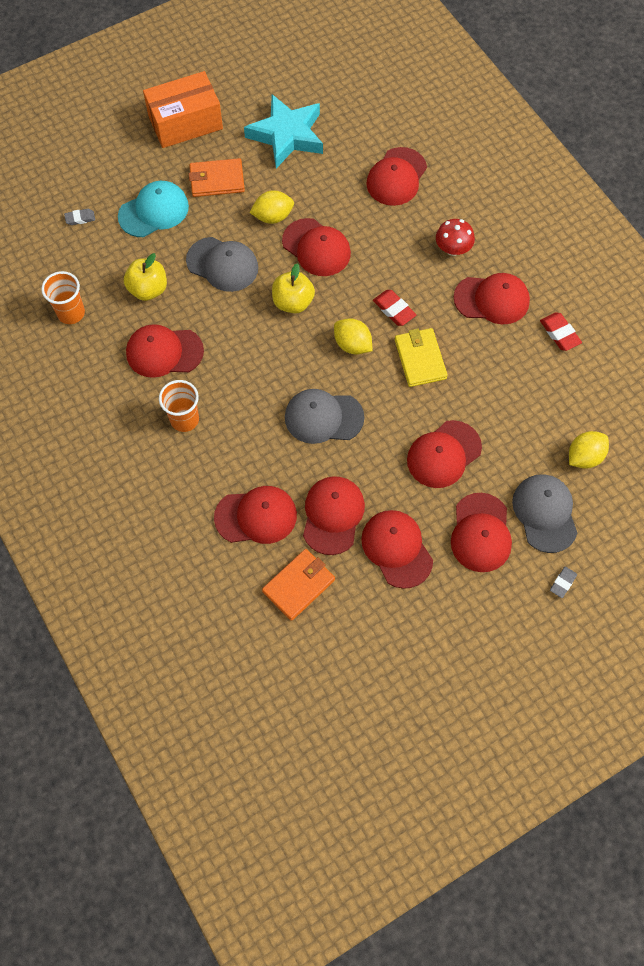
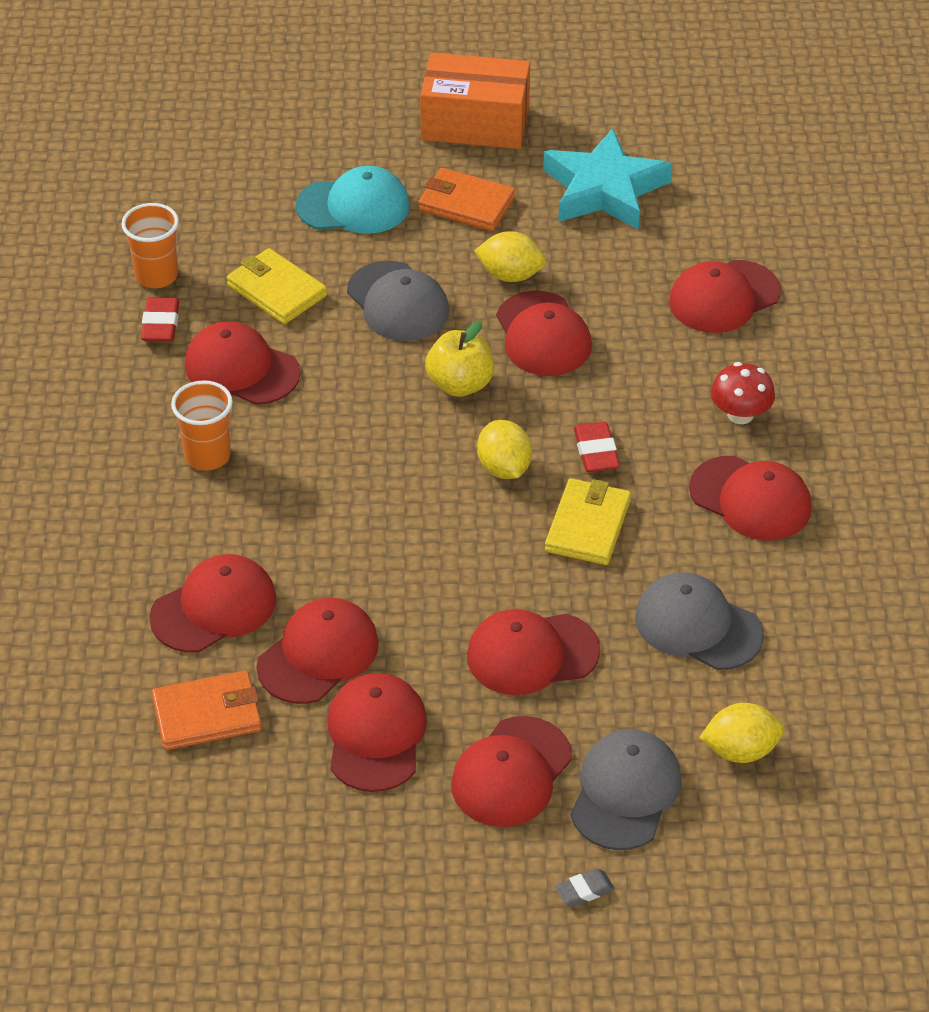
camera: 30 degrees right, 20 degrees down
grey eraser [64,209,95,225] -> none
yellow apple [124,253,167,301] -> yellow wallet [227,248,327,324]
red cap [214,486,297,544] -> red cap turned 60 degrees counterclockwise [149,554,276,653]
grey cap [285,389,364,444] -> grey cap moved to [635,572,764,670]
red eraser [540,312,582,351] -> red eraser moved to [141,297,180,342]

